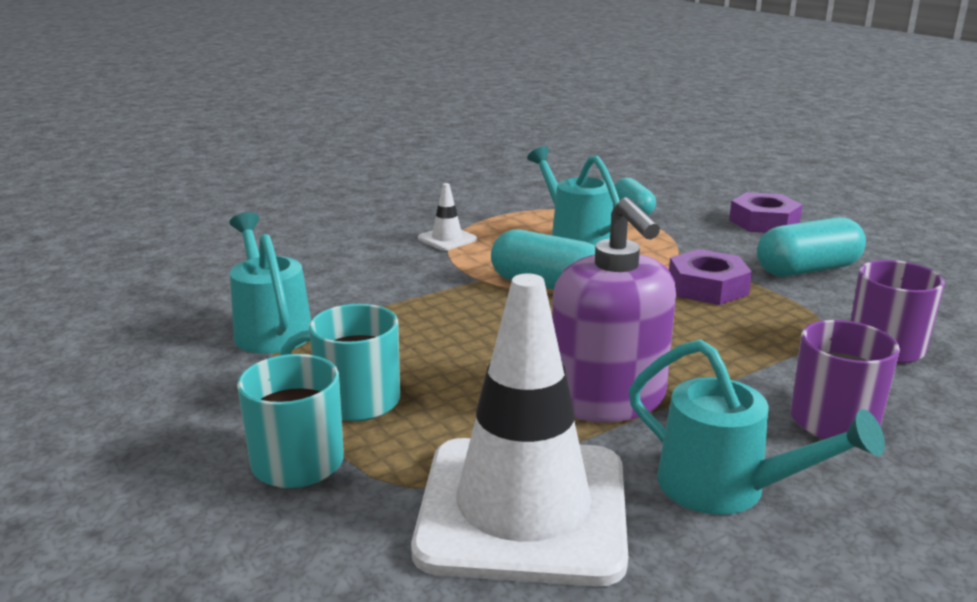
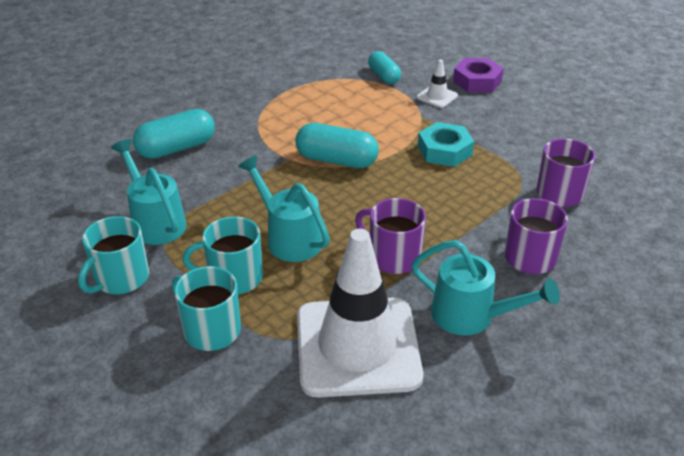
camera: 10 degrees left, 15 degrees up
white traffic cone [418,183,477,251] -> white traffic cone moved to [417,59,458,108]
turquoise watering can [527,146,620,246] -> turquoise watering can moved to [238,155,330,262]
purple soap dispenser [552,197,676,423] -> purple mug [355,198,426,274]
purple nut [669,249,752,305] -> turquoise nut [418,122,474,167]
turquoise capsule [757,217,866,277] -> turquoise capsule moved to [133,109,215,159]
none -> turquoise mug [78,216,149,294]

